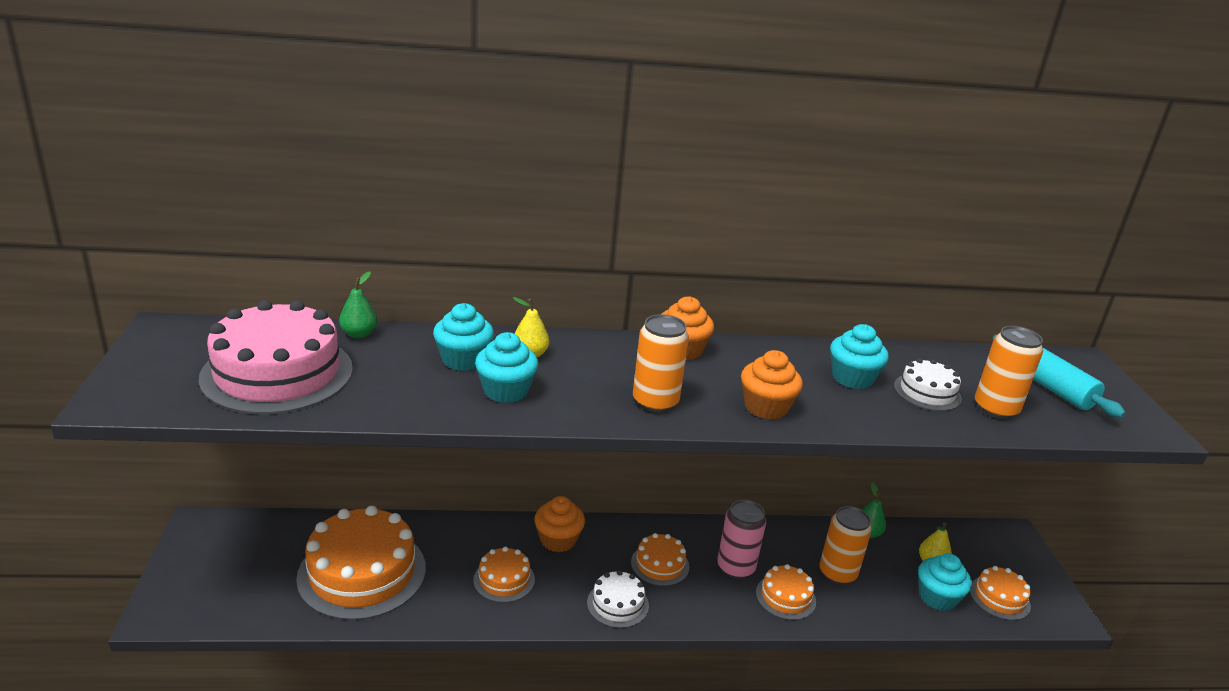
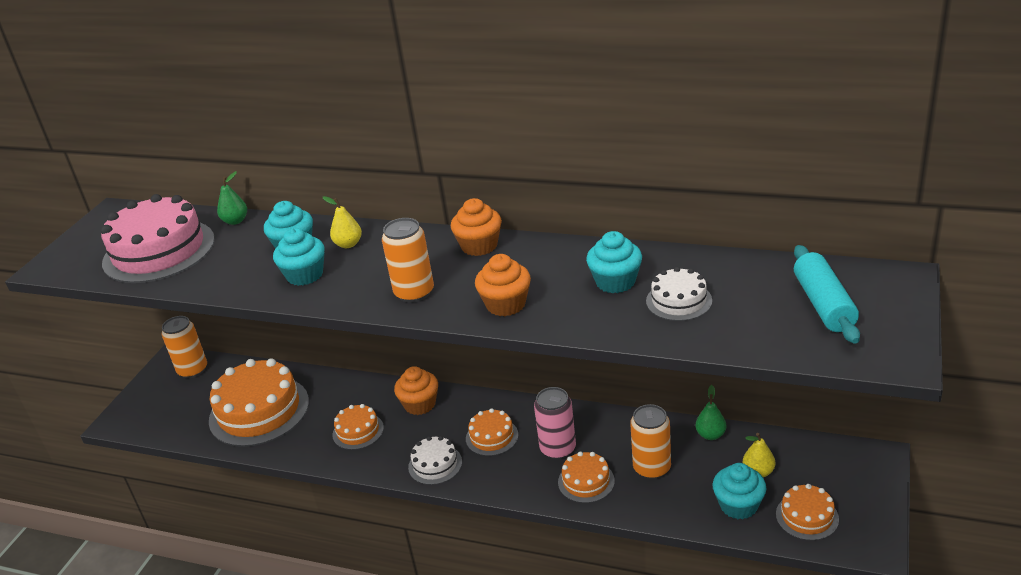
camera: 30 degrees right, 5 degrees up
orange can [975,326,1043,419] -> orange can moved to [162,316,207,378]

